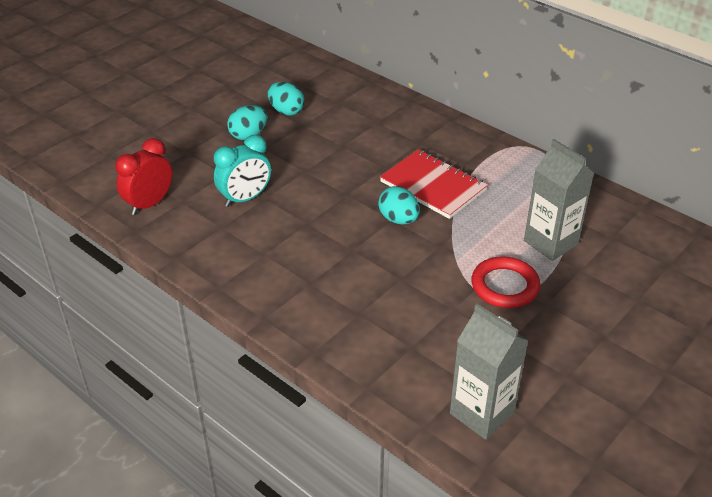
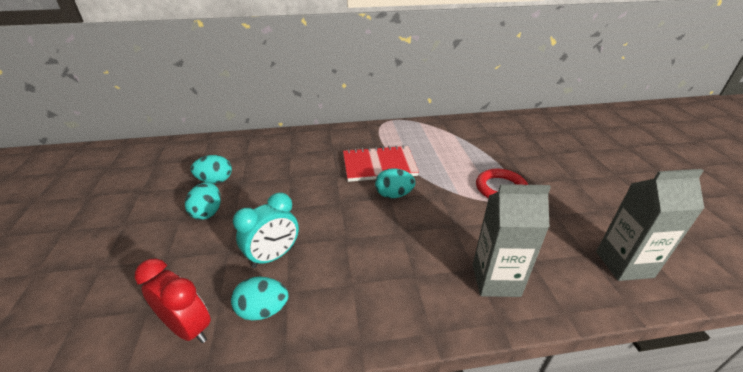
camera: 50 degrees left, 5 degrees down
red clock [115,138,172,215] -> red clock turned 135 degrees clockwise [135,258,211,343]
turquoise clock [214,135,271,207] -> turquoise clock turned 45 degrees clockwise [233,192,299,268]
grey carton [524,139,594,261] -> grey carton moved to [473,184,551,297]
none -> turquoise egg [231,277,288,320]

